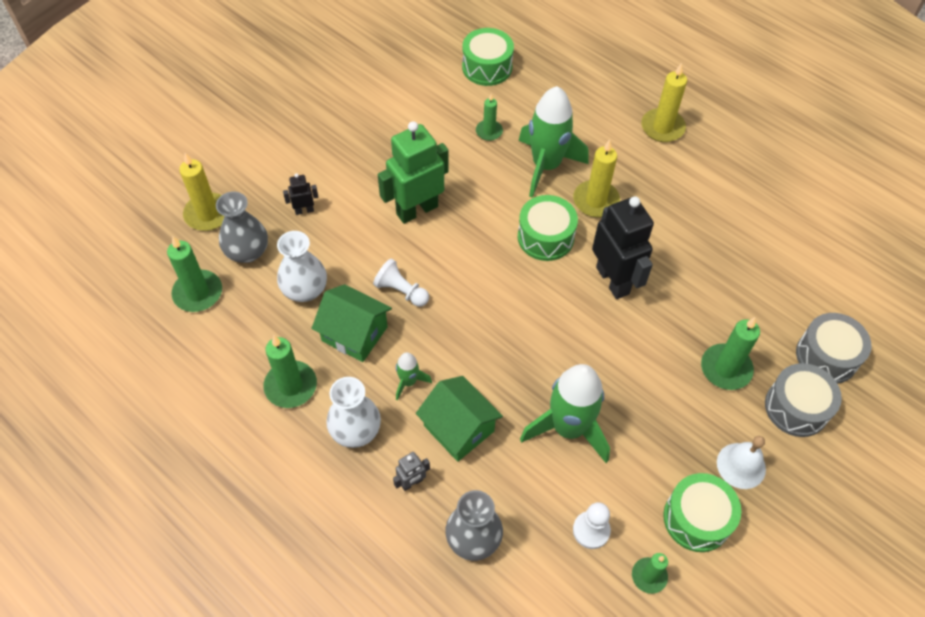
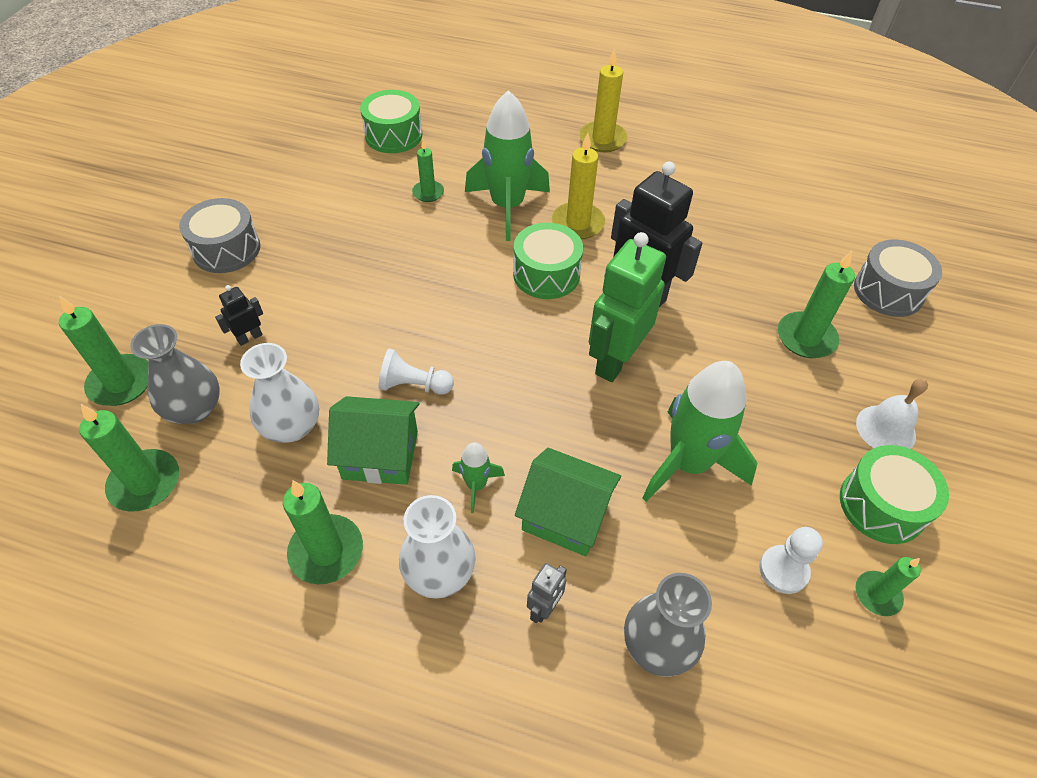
camera: 25 degrees left, 5 degrees down
yellow candle [179,153,224,231] -> green candle [59,296,149,406]
green robot [378,121,449,224] -> green robot moved to [589,232,666,382]
grey drum [765,363,842,437] -> grey drum moved to [179,198,260,273]

